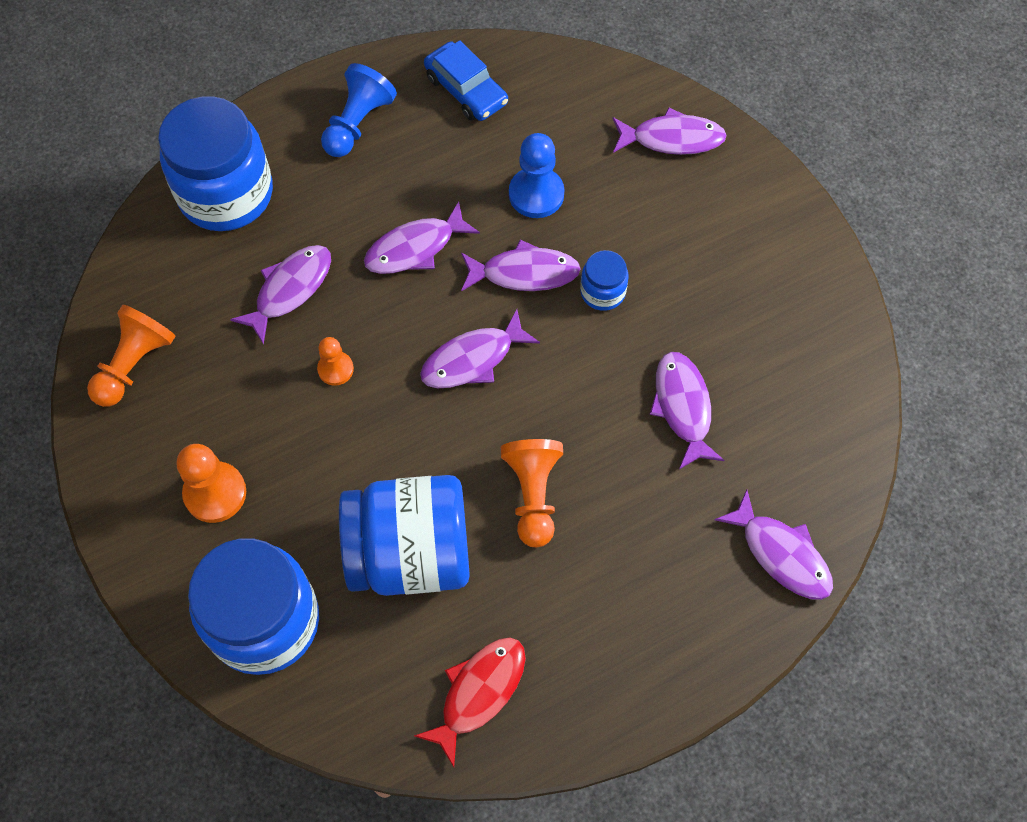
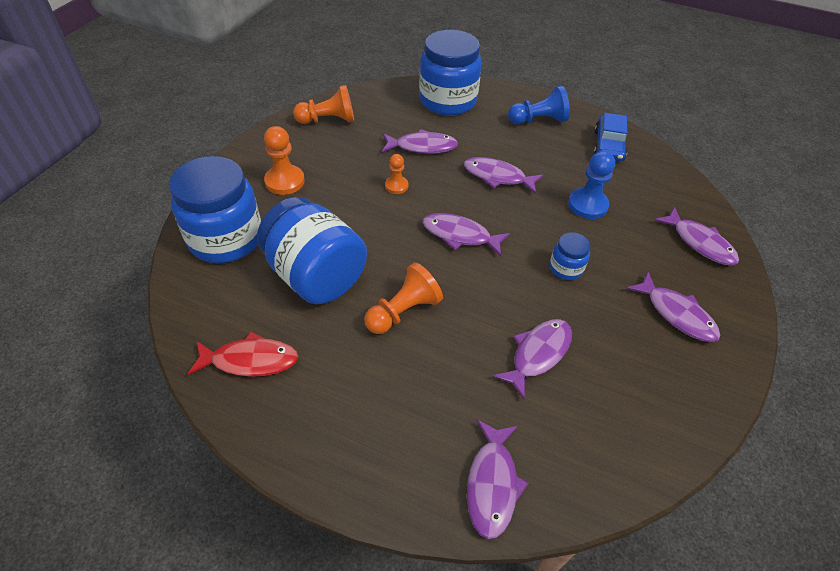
camera: 50 degrees right, 15 degrees down
purple fish [461,240,581,292] -> purple fish moved to [626,272,721,342]

